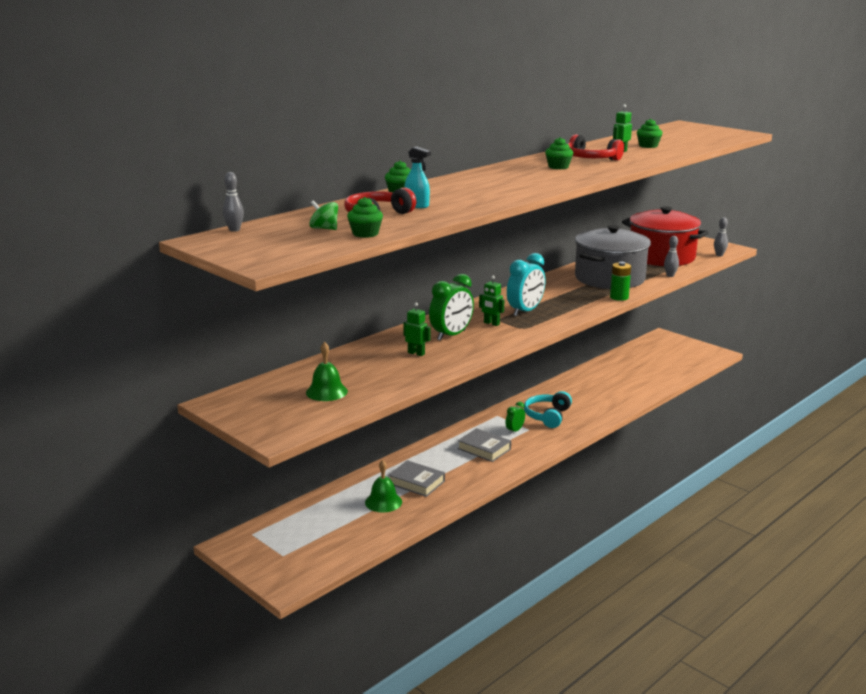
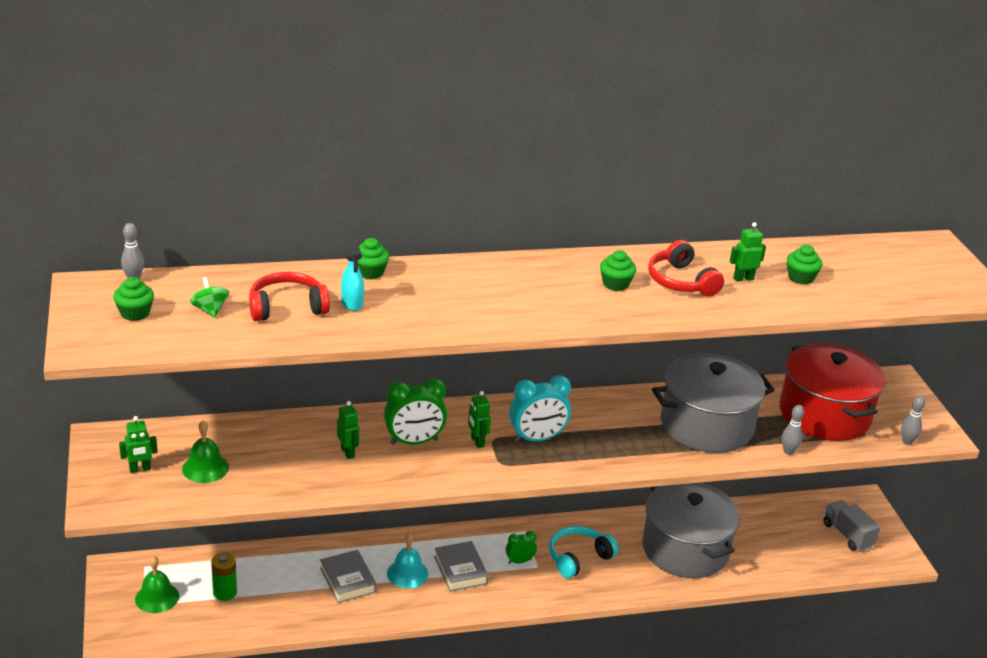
camera: 30 degrees right, 10 degrees up
green cupcake [347,197,383,238] -> green cupcake moved to [113,277,154,321]
green bell [365,460,402,512] -> green bell moved to [135,556,179,613]
green battery [610,262,631,301] -> green battery moved to [211,553,237,601]
none -> green robot [119,416,158,473]
none -> turquoise bell [387,533,428,588]
none -> grey pot [642,483,740,578]
none -> grey truck [823,500,881,551]

